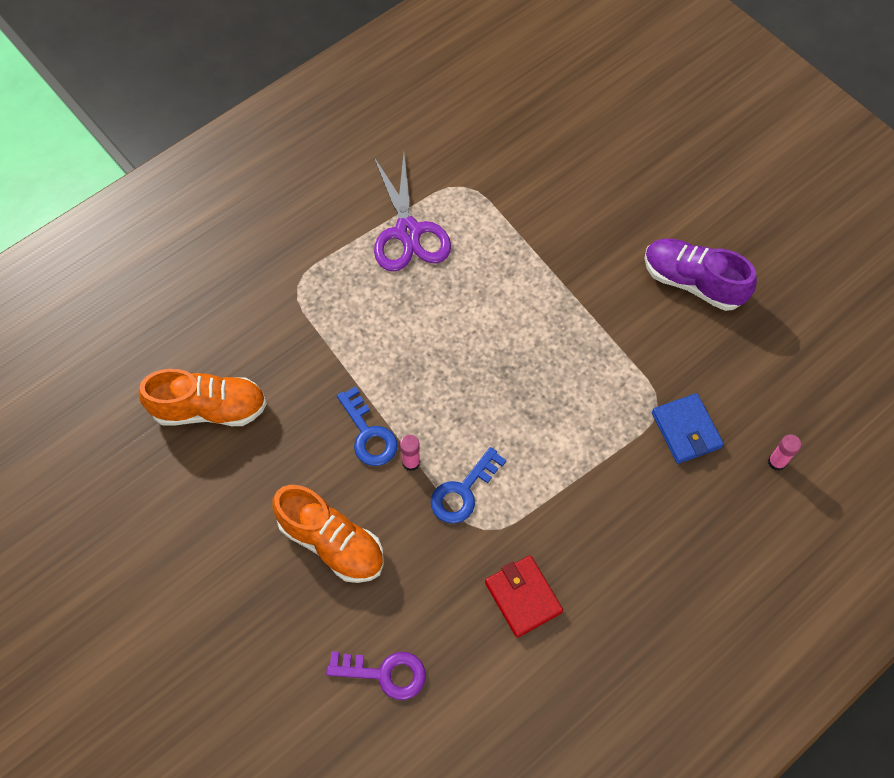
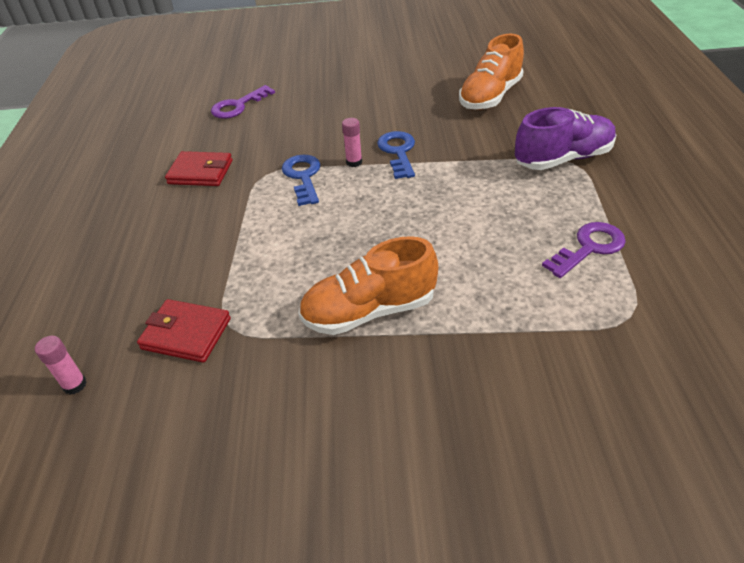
camera: 130 degrees right, 20 degrees down
orange shoe [272,485,384,583] -> orange shoe moved to [299,236,438,335]
blue key [337,386,398,466] -> blue key turned 75 degrees clockwise [377,131,415,179]
purple scissors [374,153,451,272] -> purple key [542,222,626,278]
purple shoe [644,239,757,311] -> purple shoe moved to [515,107,617,170]
blue wallet [652,393,724,464] -> red wallet [137,299,231,363]

